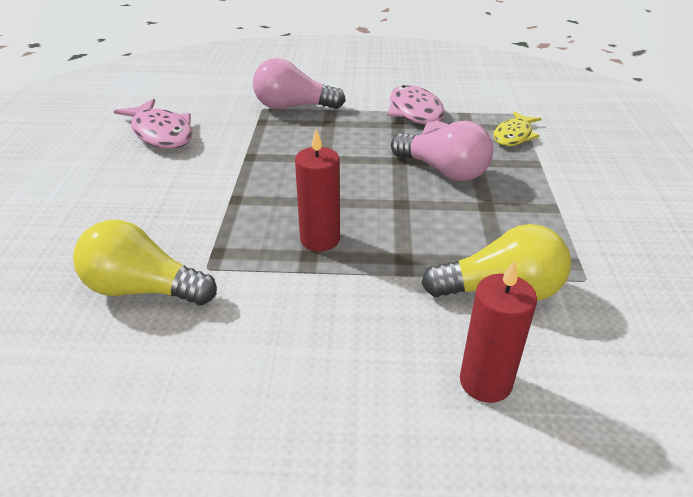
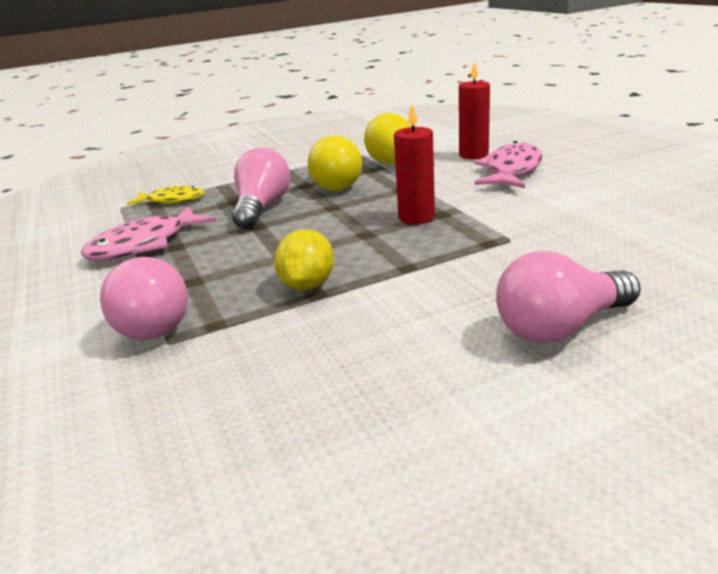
camera: 115 degrees left, 10 degrees down
yellow light bulb [73,220,217,305] -> yellow light bulb moved to [308,136,362,191]
pink fish [114,99,193,149] -> pink fish moved to [475,141,543,188]
none -> yellow lemon [274,229,334,291]
none -> pink light bulb [496,251,641,343]

